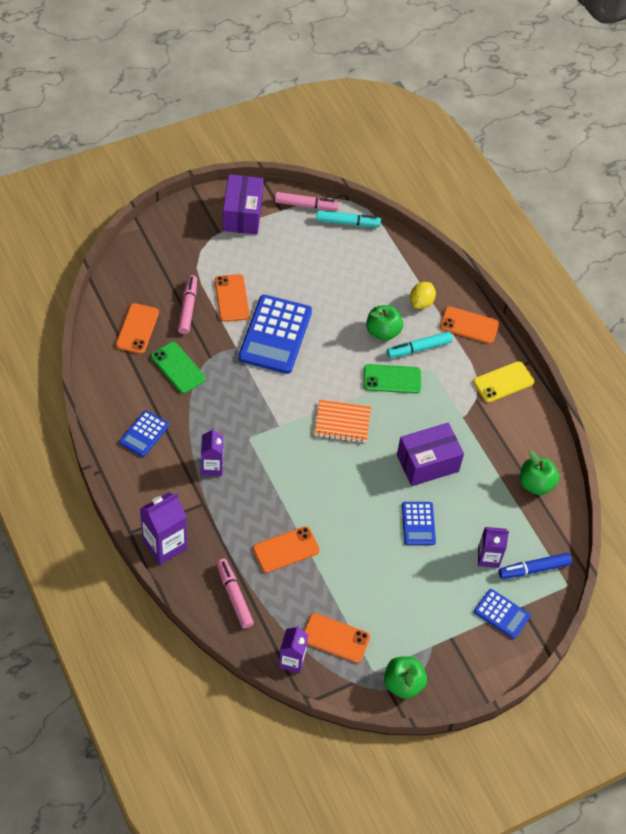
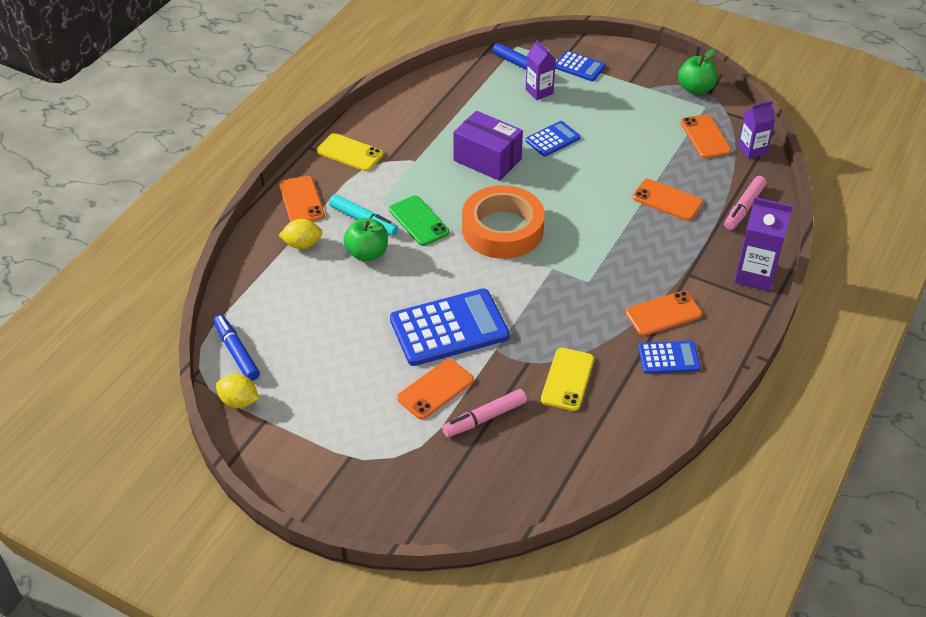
camera: 120 degrees left, 10 degrees down
orange phone [116,303,159,354] -> orange phone moved to [625,291,702,336]
green phone [151,342,206,393] -> yellow phone [541,348,594,411]
purple carton [201,428,223,476] -> none
purple box [223,174,263,234] -> none
pink marker [275,192,339,211] -> yellow lemon [216,374,259,408]
orange notebook [314,400,371,443] -> orange tape [462,185,545,259]
turquoise marker [316,210,381,227] -> blue marker [213,315,260,381]
blue calculator [474,589,530,639] -> blue calculator turned 120 degrees clockwise [555,51,606,81]
green apple [520,451,559,495] -> none

